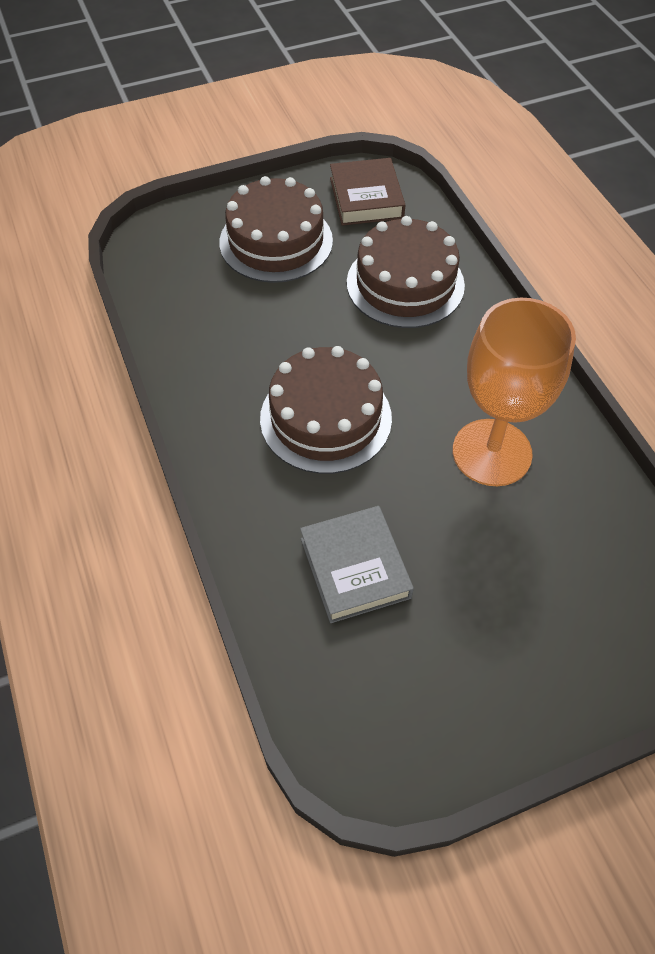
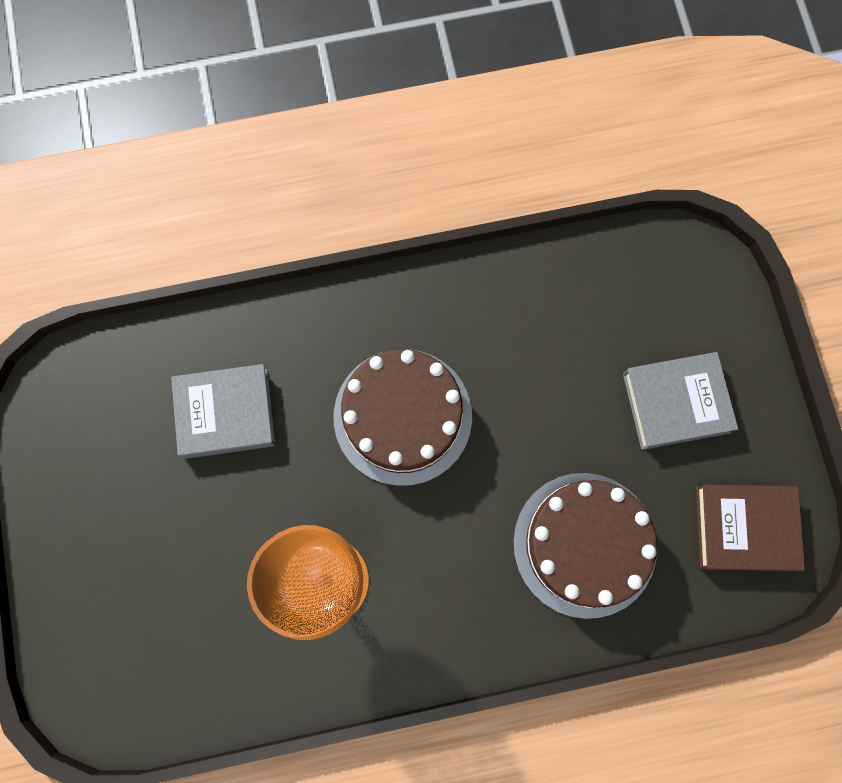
camera: 100 degrees right, 20 degrees up
brown cake [219,176,333,283] -> grey book [623,352,738,450]

